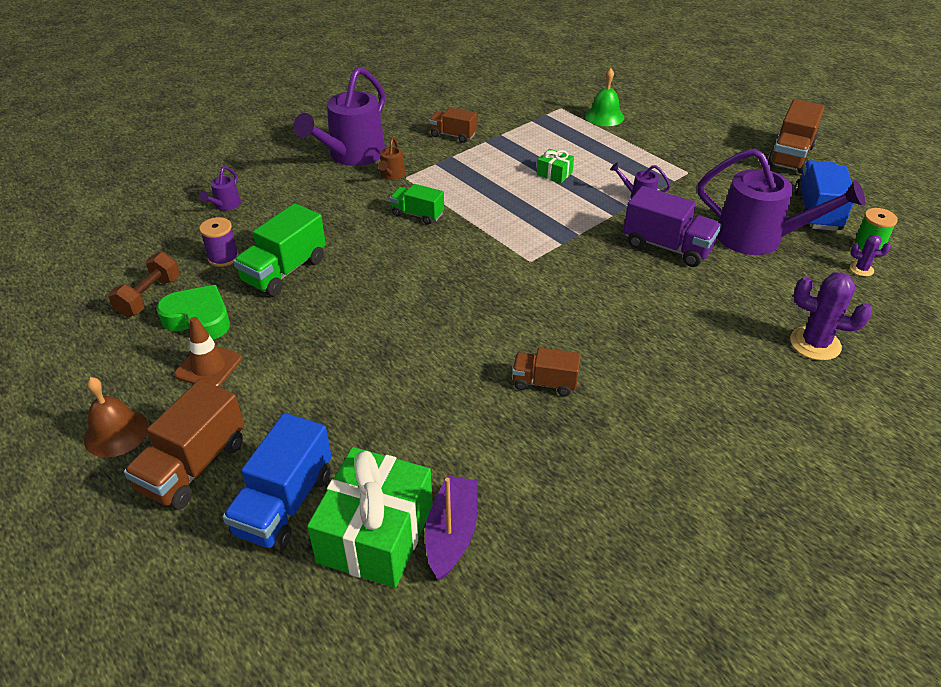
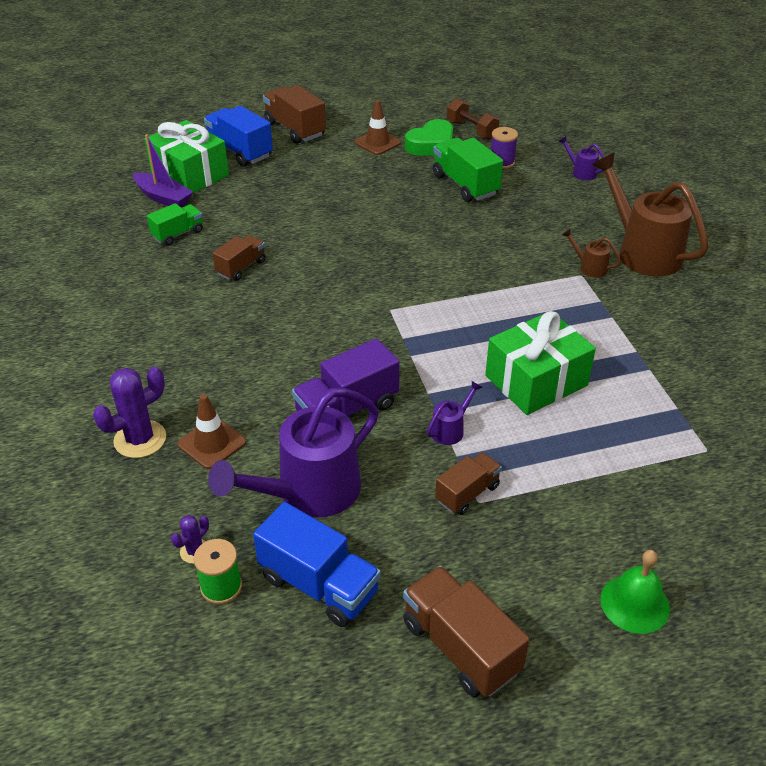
camera: 115 degrees right, 0 degrees up
brown bell [84,377,149,457] -> none
purple watering can [293,67,385,166] -> brown watering can [592,153,708,277]
green truck [390,184,444,225] -> green truck moved to [147,203,203,246]
brown truck [429,108,477,143] -> brown truck moved to [435,452,502,515]
green gift [537,149,574,183] -> green gift [485,311,596,415], size x2.20
green bell [585,68,624,126] -> green bell moved to [600,550,670,634]
none -> brown traffic cone [178,394,246,469]

